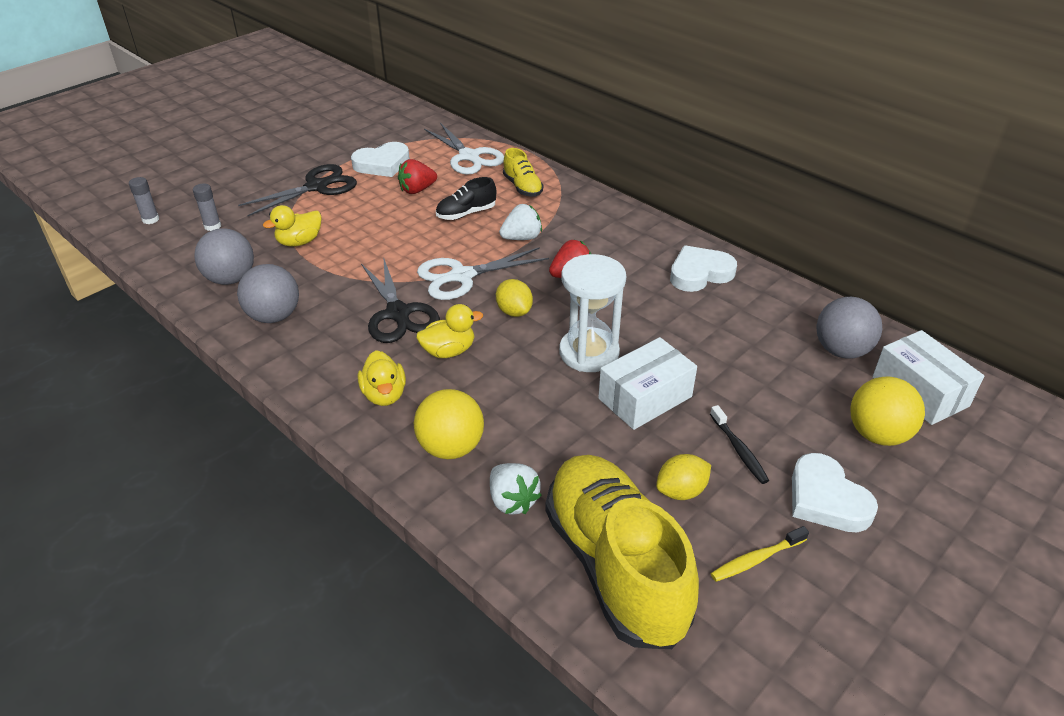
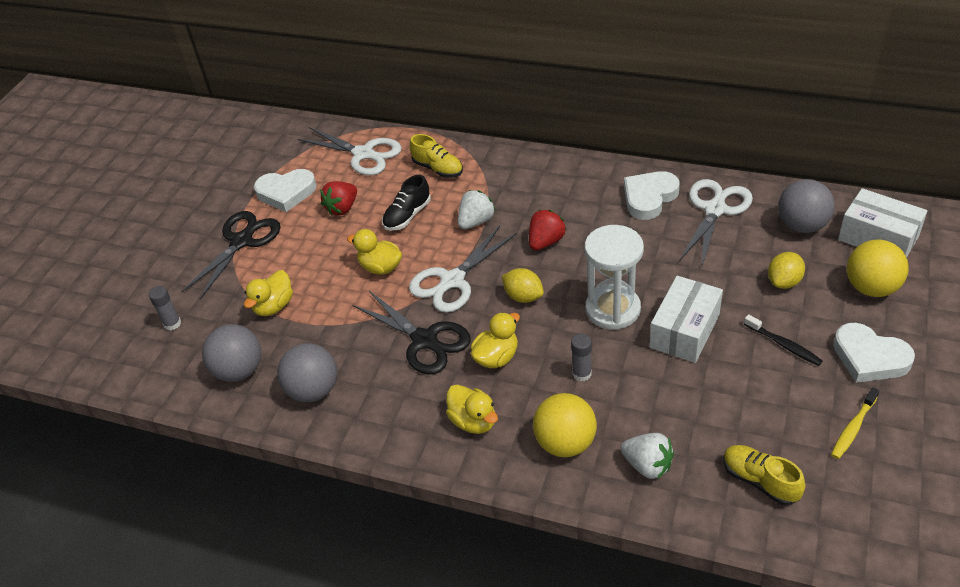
camera: 20 degrees left, 5 degrees up
grey glue stick [129,177,159,224] -> grey glue stick moved to [571,334,592,381]
white heart [351,142,410,177] -> white heart turned 45 degrees clockwise [254,169,317,212]
yellow shoe [545,455,699,649] -> yellow shoe [723,445,806,505], size x0.45
yellow lemon [656,454,711,500] -> yellow lemon moved to [768,252,805,289]
none -> yellow duck [347,229,402,275]
none -> white scissors [679,179,753,266]

